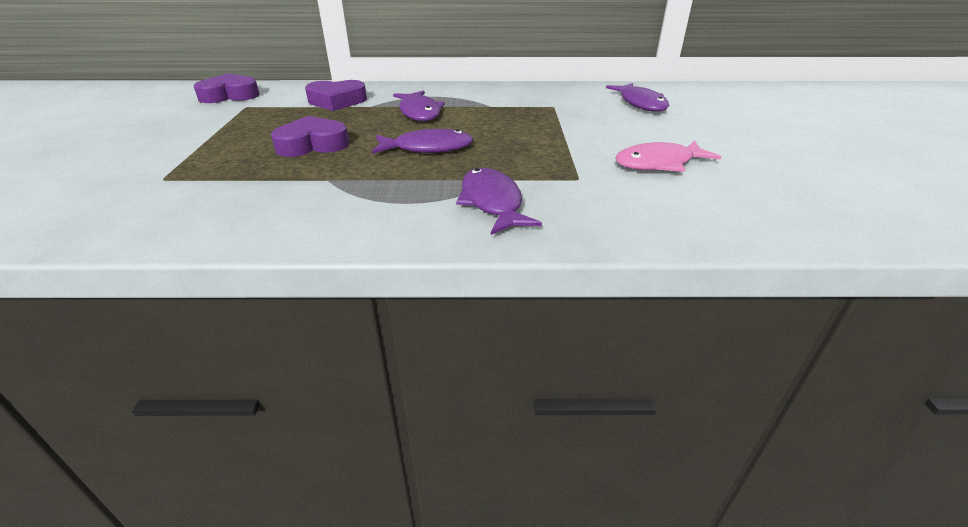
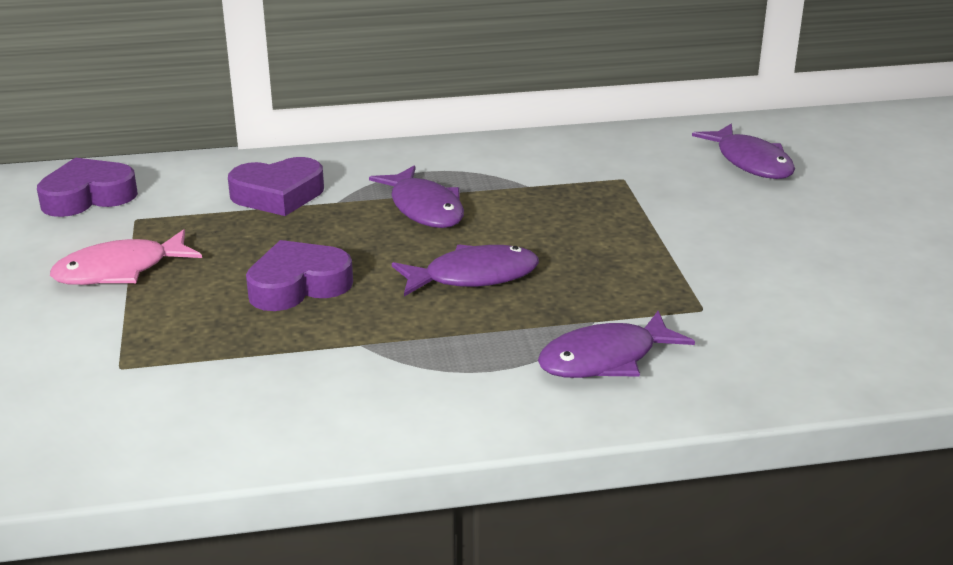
camera: 10 degrees left, 5 degrees down
purple fish [456,168,542,235] -> purple fish turned 90 degrees counterclockwise [538,311,695,378]
pink fish [615,140,721,172] -> pink fish moved to [50,229,202,285]

